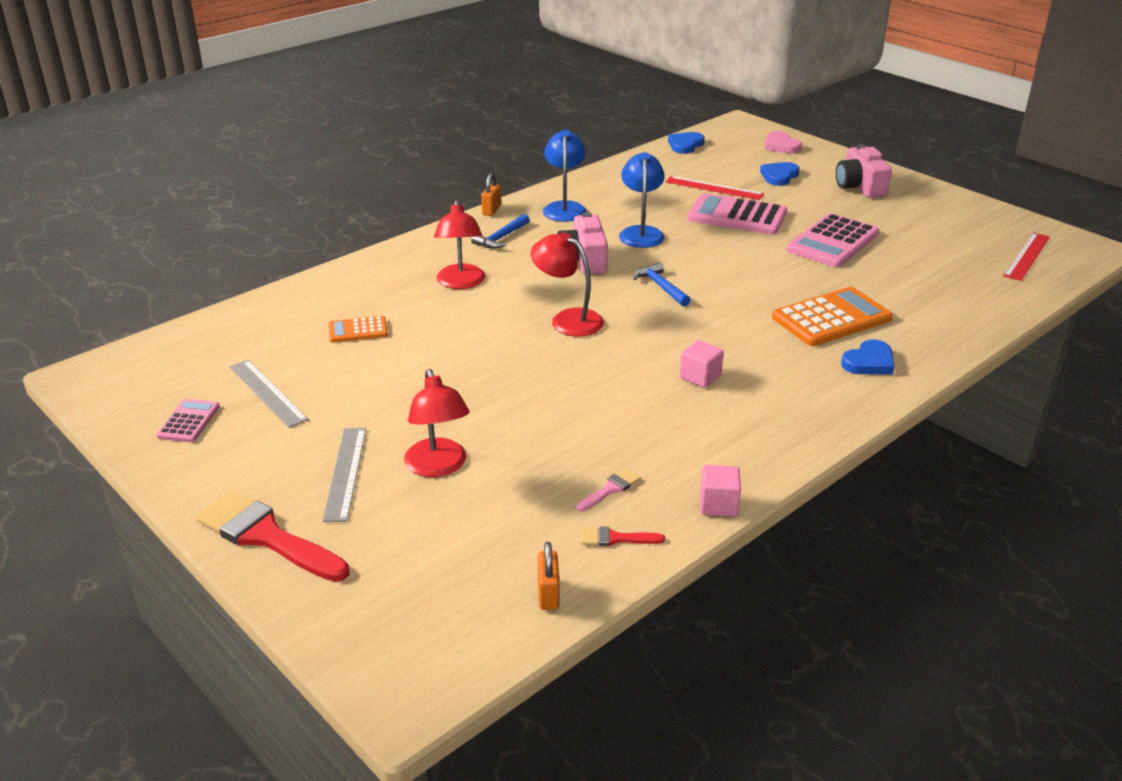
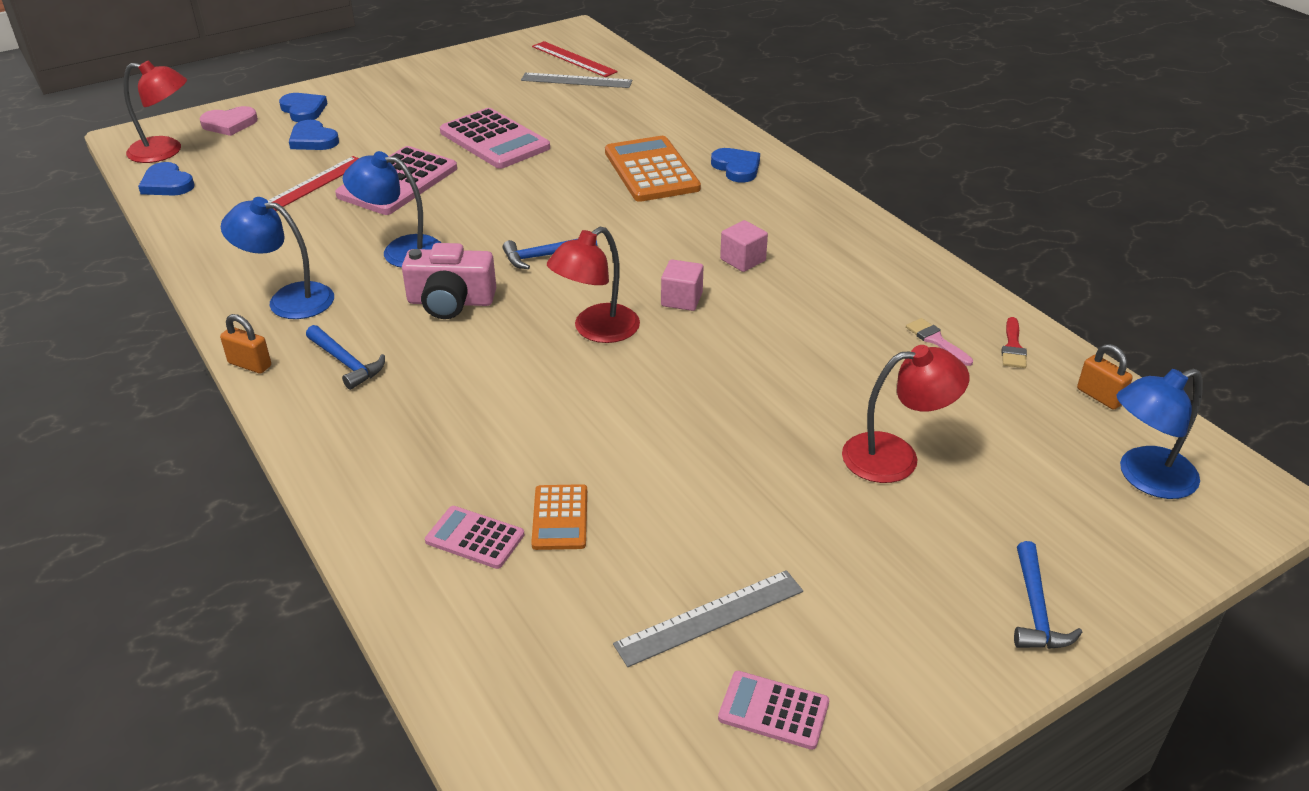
camera: 80 degrees left, 5 degrees up
red brush [196,491,349,582] -> blue hammer [1014,541,1082,649]
grey ruler [322,428,366,522] -> grey ruler moved to [521,73,632,88]
red lamp [434,200,485,289] -> red lamp moved to [124,60,187,163]
orange padlock [538,542,560,610] -> orange padlock turned 45 degrees clockwise [1077,344,1133,410]
pink cube [700,465,741,516] -> pink cube moved to [661,259,703,311]
pink camera [836,144,892,198] -> none
none -> blue heart [279,93,327,122]
none -> pink calculator [425,506,524,569]
none -> blue lamp [1117,369,1203,499]

